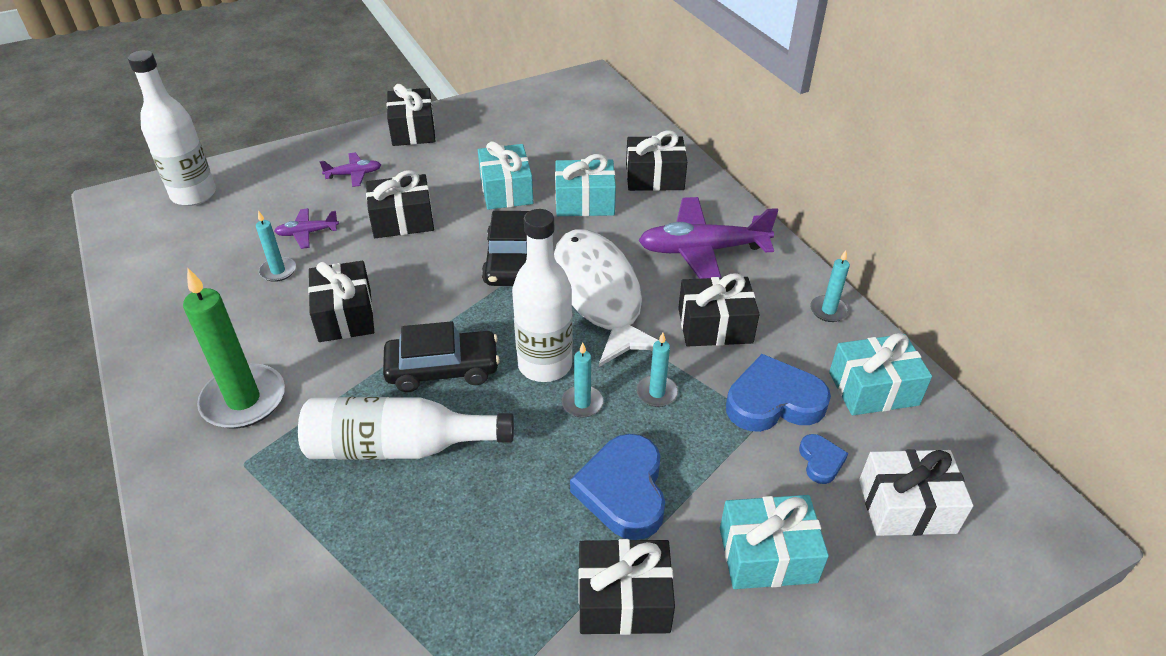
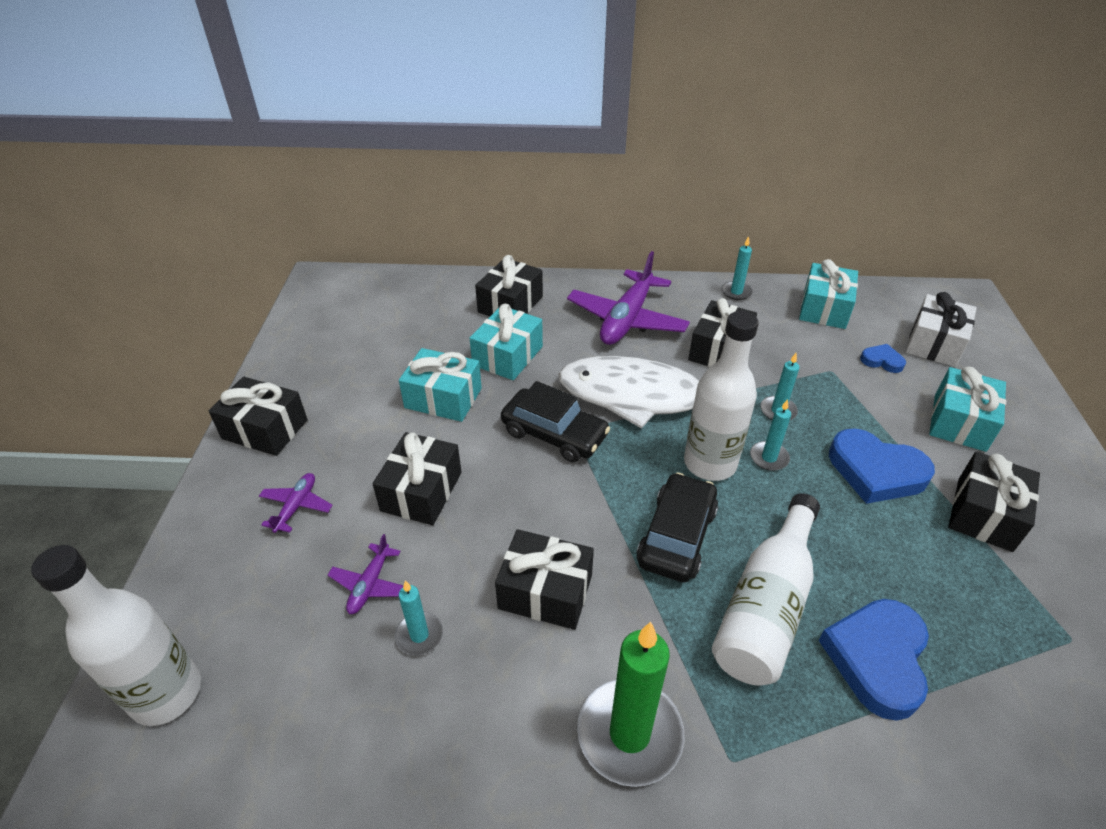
camera: 60 degrees left, 0 degrees up
blue heart [726,354,831,432] -> blue heart moved to [819,599,929,721]

